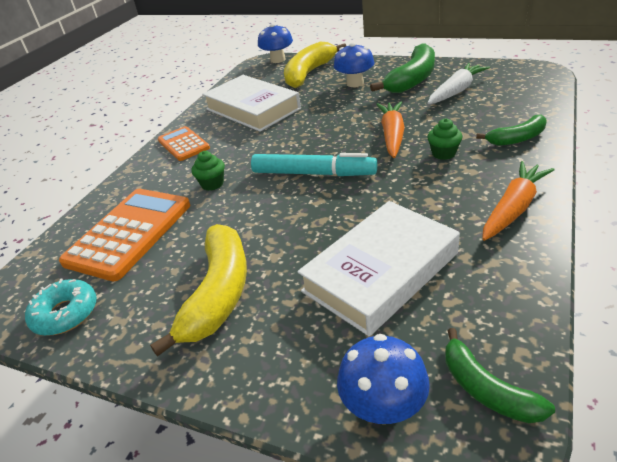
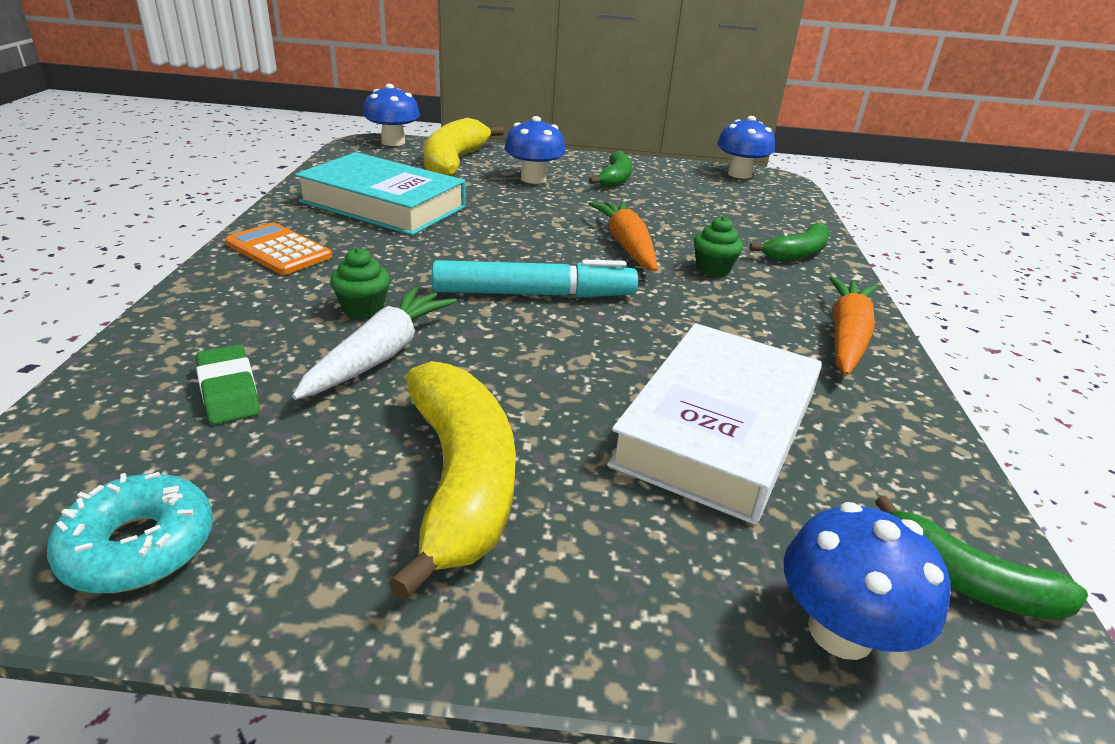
camera: 25 degrees left, 5 degrees down
orange calculator [59,189,190,281] -> green eraser [196,345,260,424]
white book [202,75,301,132] -> turquoise book [295,152,466,235]
green banana [370,43,435,93] -> green banana [589,151,632,188], size x0.59
white carrot [428,63,490,104] -> white carrot moved to [292,287,457,400]
none -> blue mushroom [717,116,775,179]

